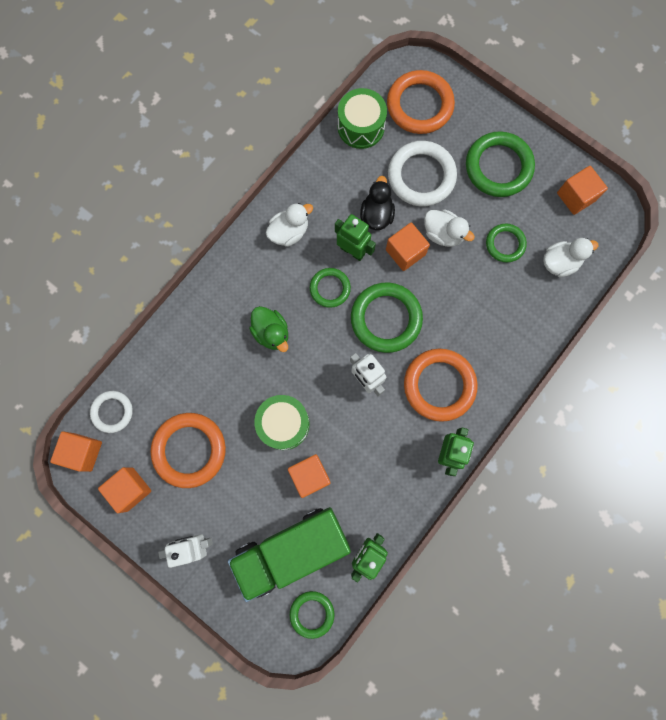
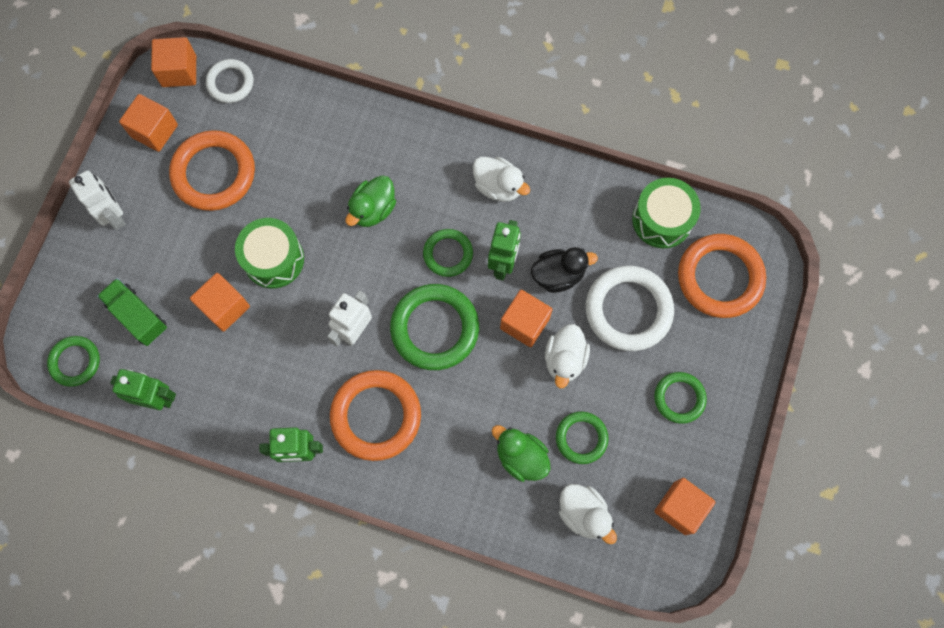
camera: 70 degrees right, 5 degrees down
green truck [228,507,351,602] -> green truck [97,278,167,346], size x0.54
green ring [466,131,535,197] -> green ring [654,372,707,424], size x0.58
none -> green duck [492,425,551,482]

